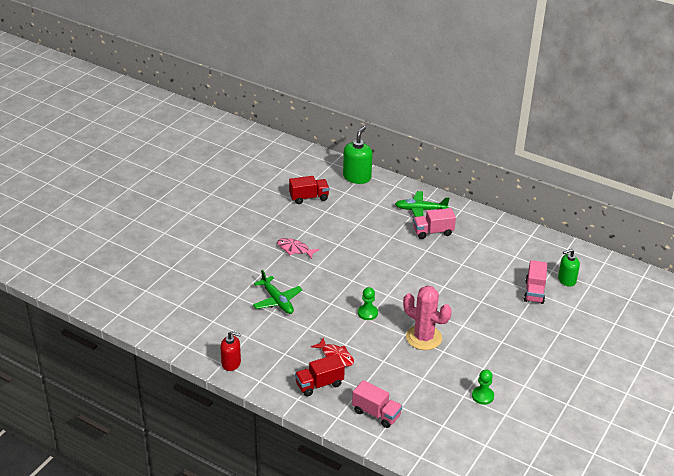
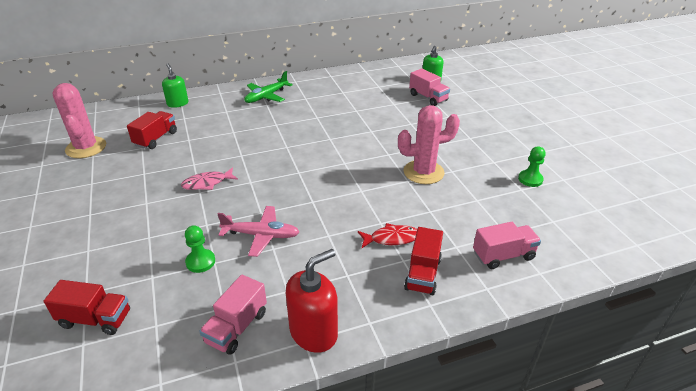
camera: 50 degrees left, 0 degrees up
red soap dispenser [220,331,241,371] -> red soap dispenser [286,249,338,353], size x1.51
green plane [253,270,303,314] -> pink plane [218,206,299,257]
green soap dispenser [343,126,372,184] -> green soap dispenser [162,63,188,108], size x0.66
green pawn [358,287,378,320] -> green pawn moved to [185,225,215,273]
pink truck [413,208,456,239] -> pink truck moved to [199,275,267,355]
none -> red truck [44,280,130,335]
none -> pink cactus [52,83,106,158]

